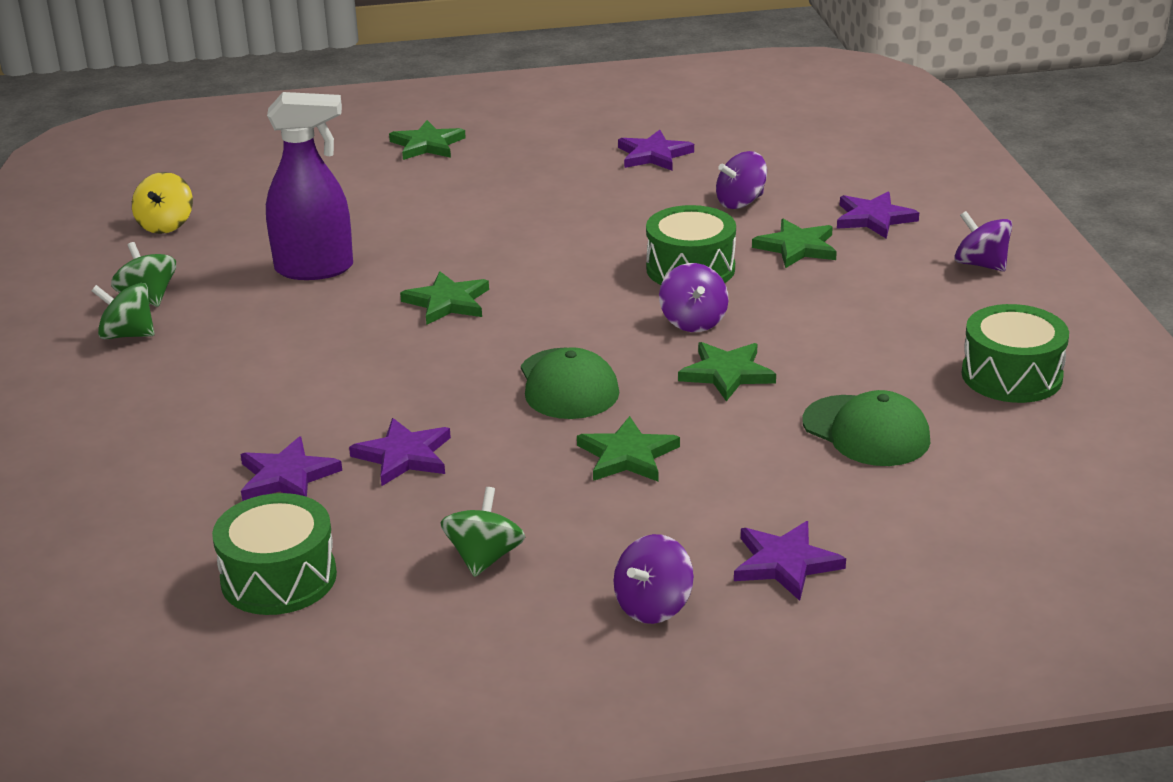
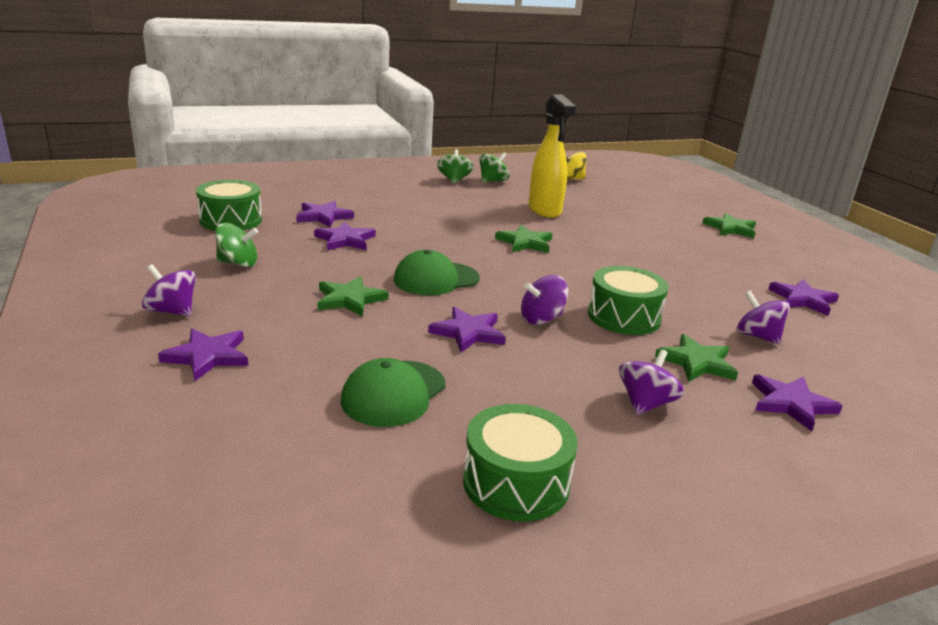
camera: 75 degrees right, 5 degrees down
purple spray bottle [266,92,353,280] -> yellow spray bottle [528,94,576,218]
green star [678,342,776,401] -> purple star [428,307,506,352]
purple spinning top [954,211,1012,272] -> purple spinning top moved to [619,349,684,415]

